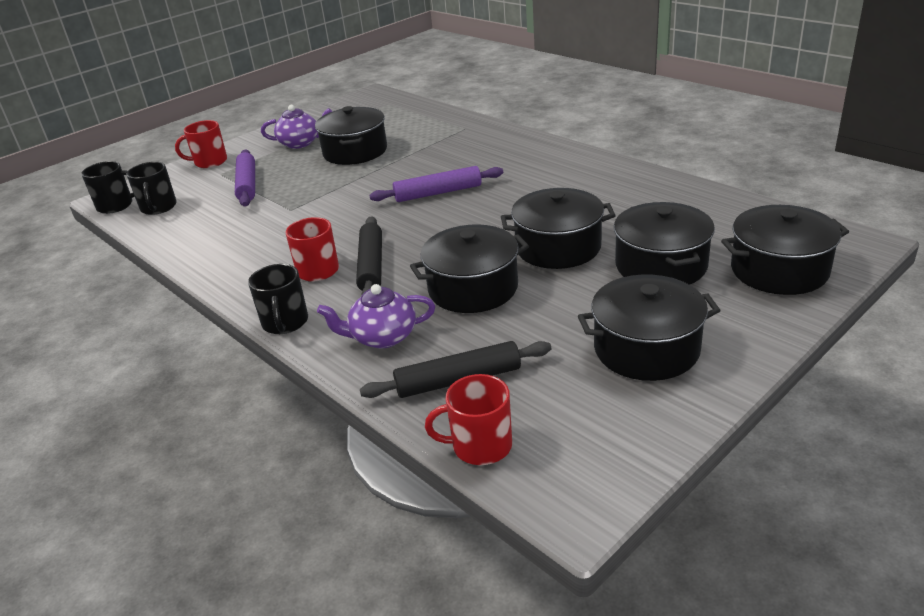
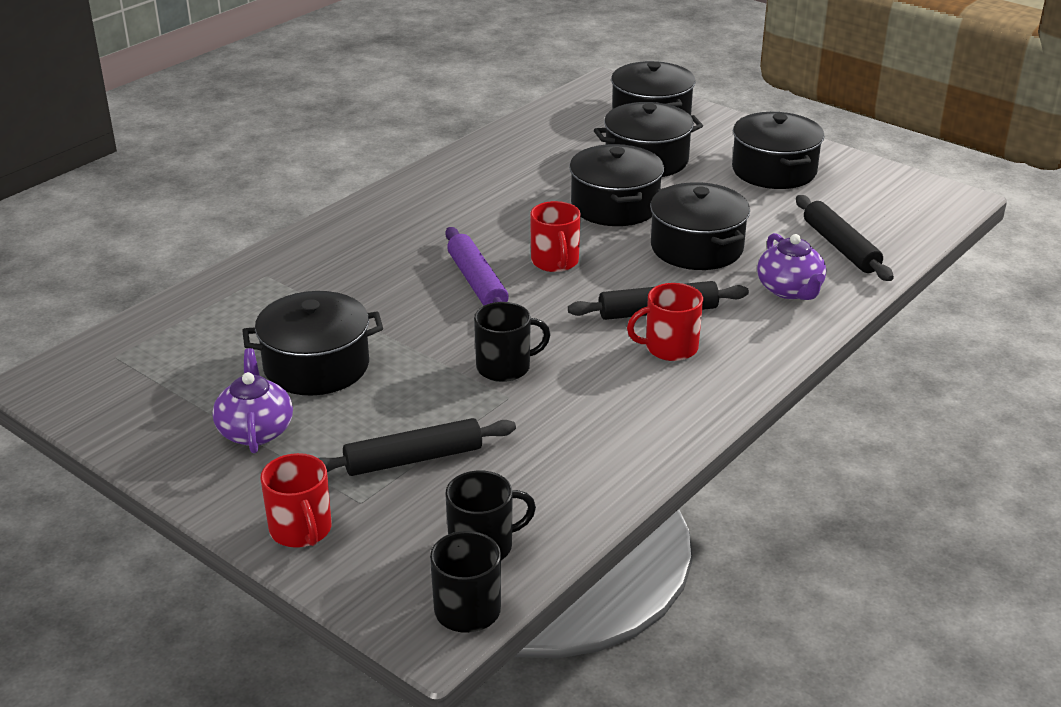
camera: 100 degrees left, 0 degrees up
purple rolling pin [235,150,255,206] -> black rolling pin [319,418,516,476]
black mug [248,264,308,334] -> black mug moved to [474,302,551,382]
red mug [425,374,512,465] -> red mug moved to [530,201,581,272]

